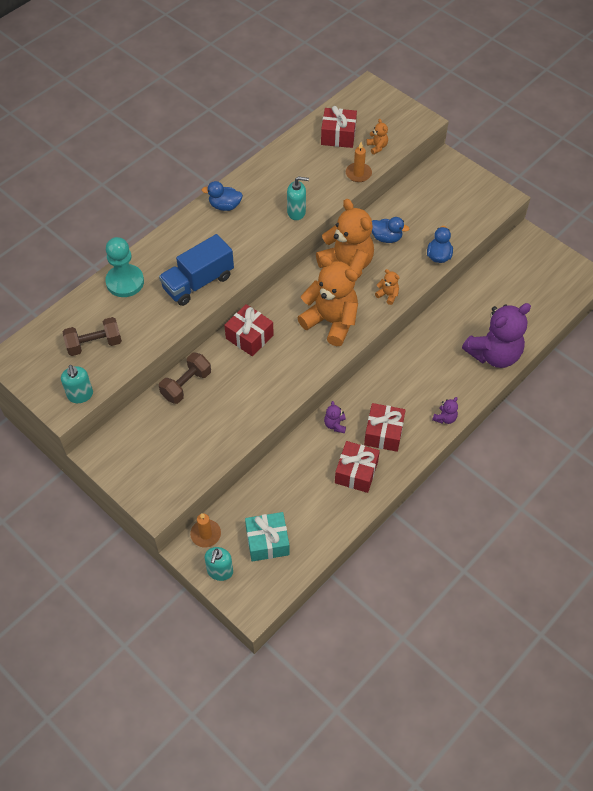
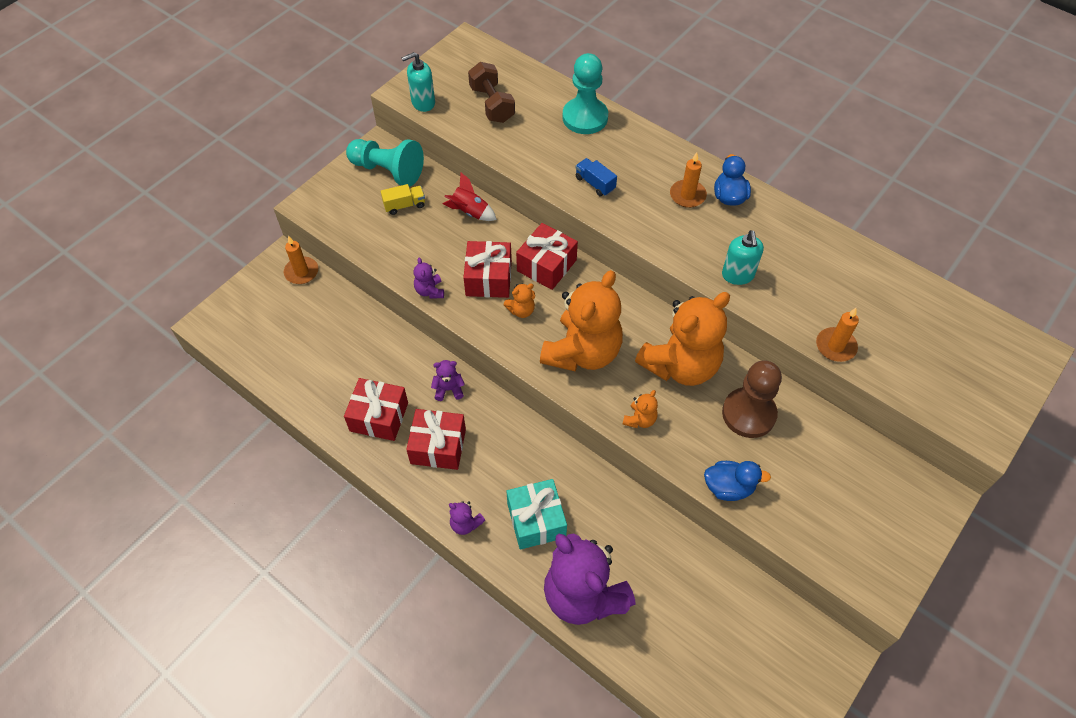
camera: 85 degrees right, 0 degrees up
blue truck [159,234,234,306] -> blue truck [576,158,617,197], size x0.47
brown dumbbell [159,352,211,404] -> red rocket [443,172,497,221]
turquoise soap dispenser [204,547,233,581] -> none
turquoise gift [245,512,290,561] -> turquoise gift moved to [506,479,567,550]
red gift [321,106,357,148] -> red gift moved to [463,241,512,298]
orange teddy bear [367,119,388,155] -> orange teddy bear moved to [504,283,535,318]
blue duck [372,217,409,243] -> brown pawn [722,360,782,438]
none -> turquoise pawn [346,139,424,187]
none -> yellow truck [381,184,425,215]
none -> purple teddy bear [414,258,444,298]
none -> orange candle [670,152,707,208]

